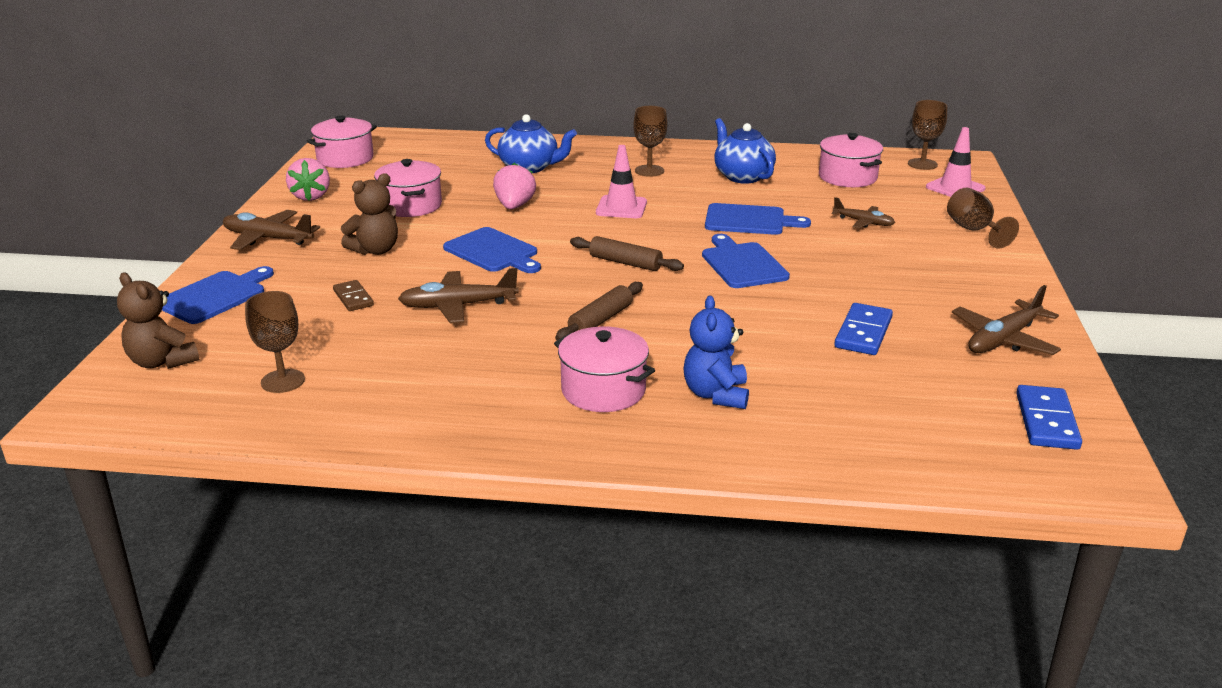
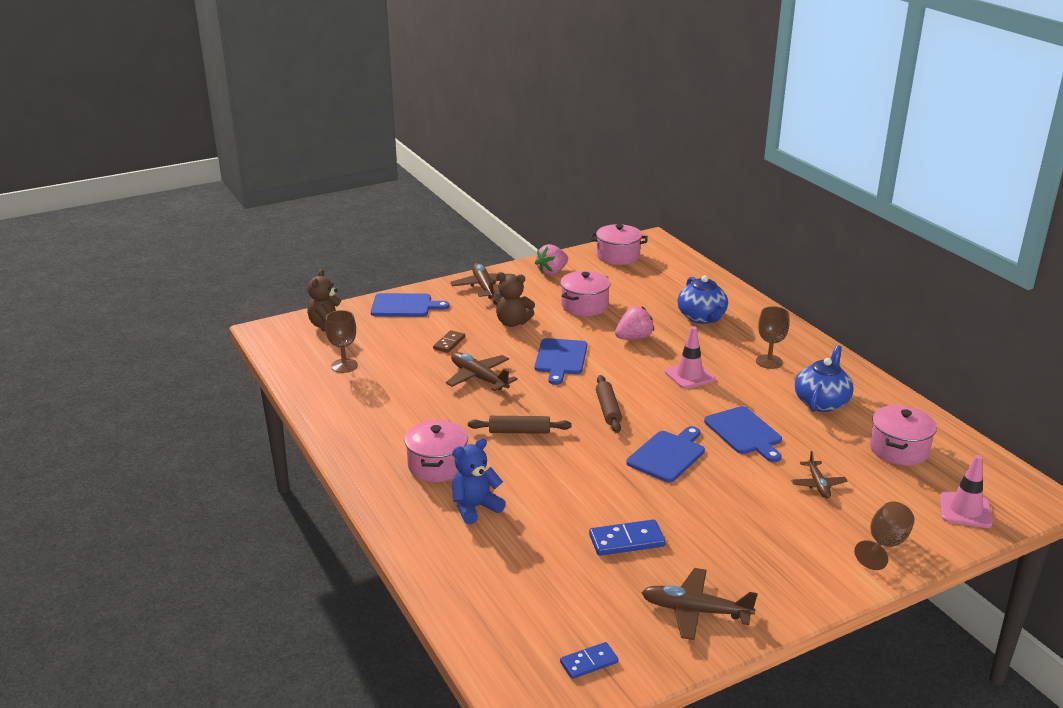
camera: 55 degrees right, 0 degrees up
brown goblet [908,100,947,170] -> none
blue domino [1016,385,1082,450] -> blue domino [560,642,618,679], size x0.66

